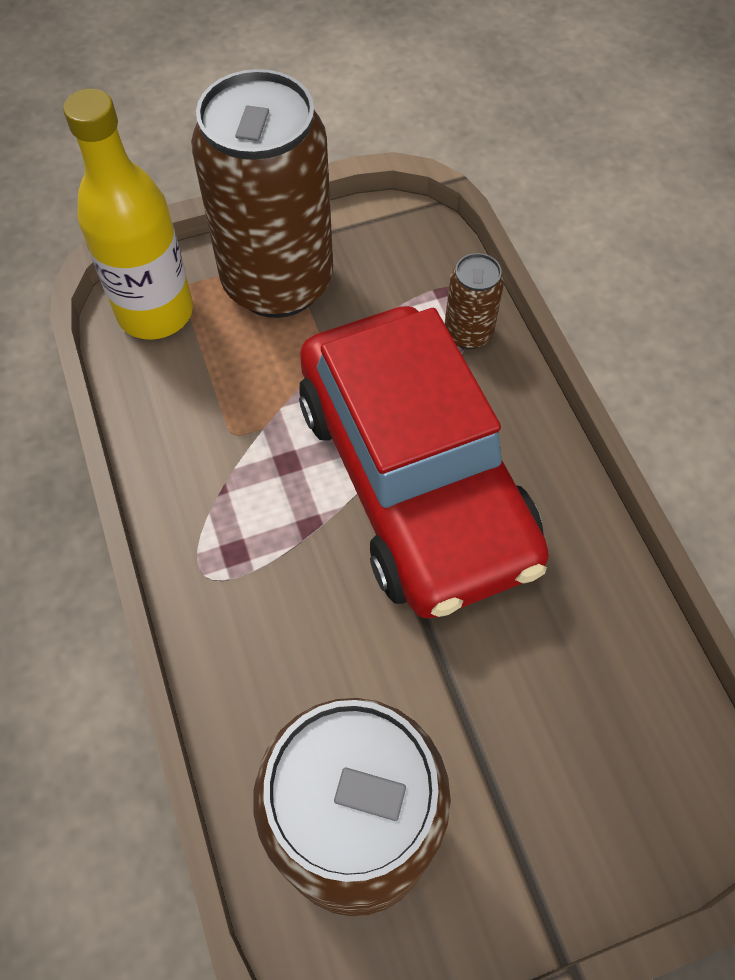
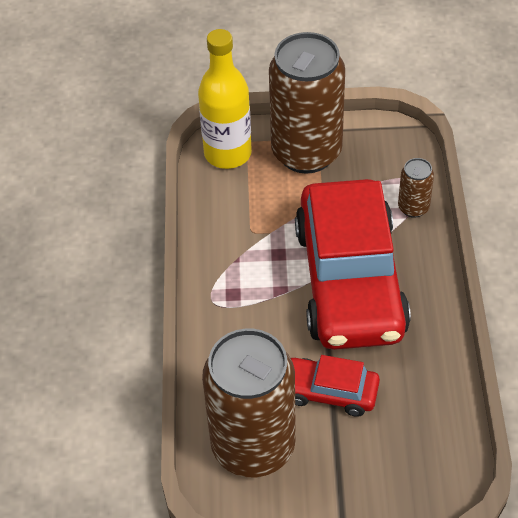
camera: 20 degrees right, 10 degrees down
none -> red car [291,355,380,417]

